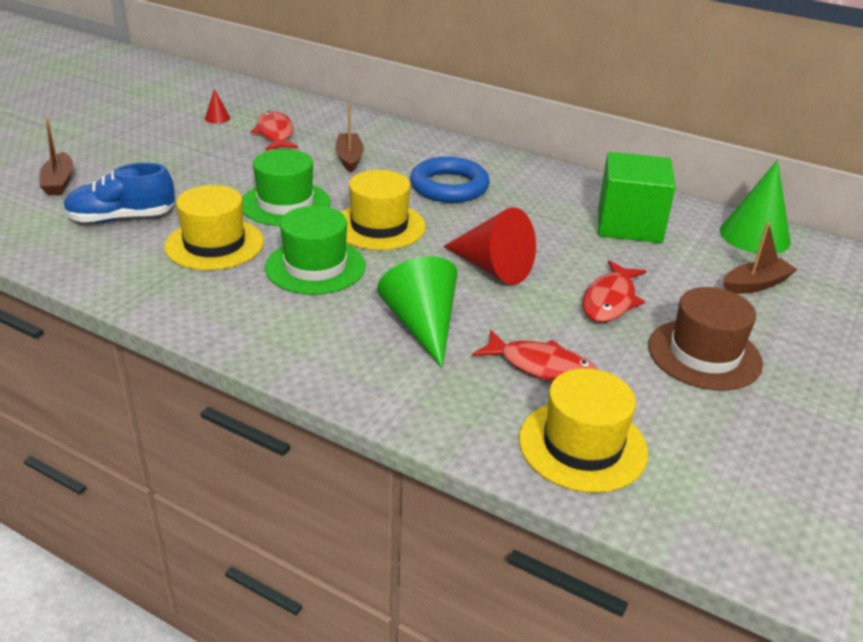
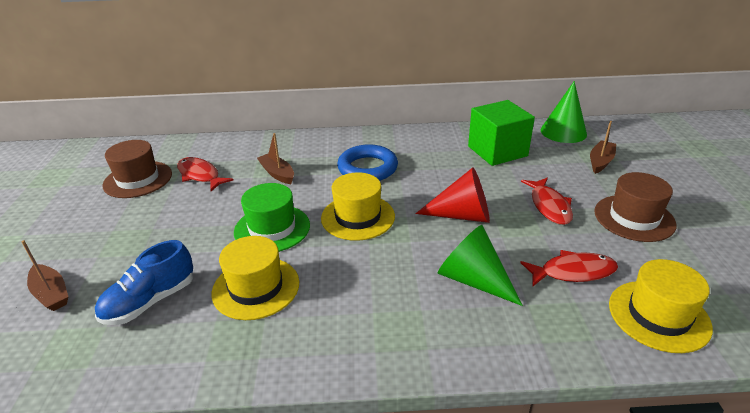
camera: 30 degrees left, 0 degrees up
red cone [205,89,230,123] -> brown hat [102,140,172,198]
green hat [265,206,366,295] -> none

